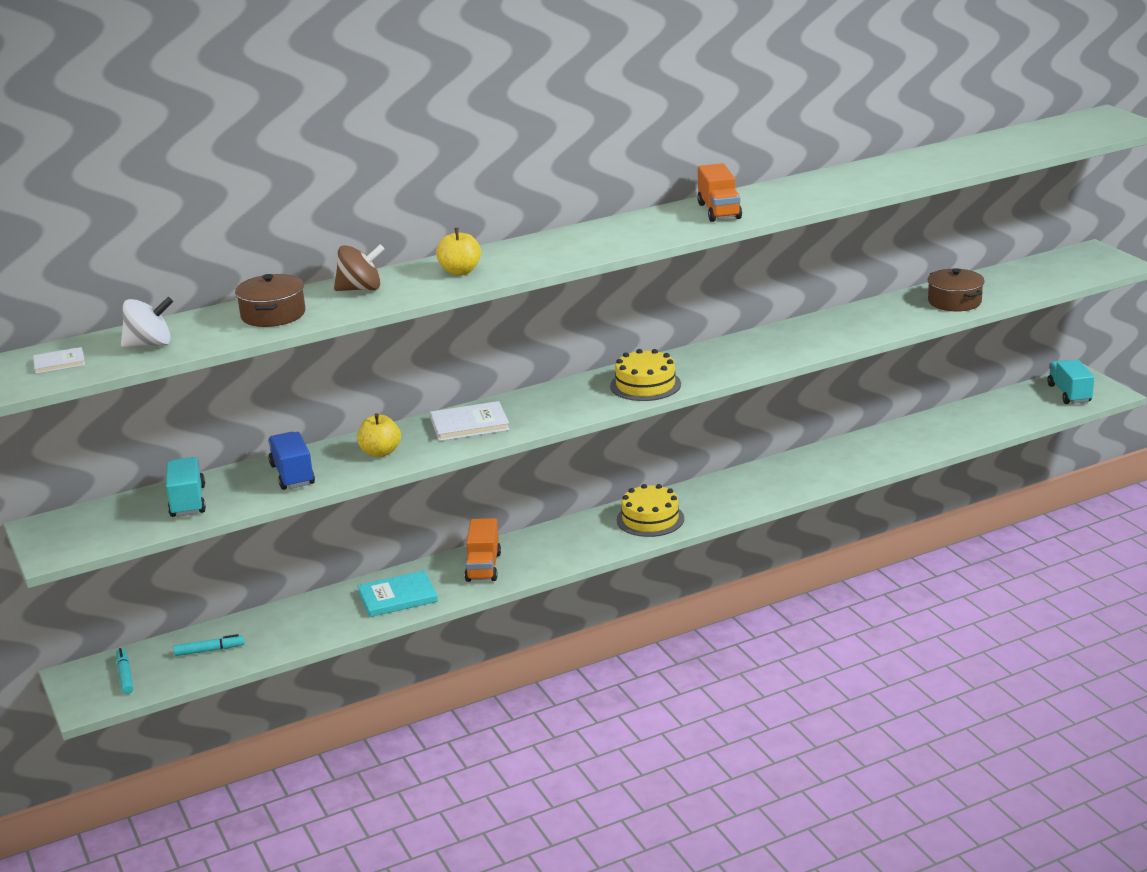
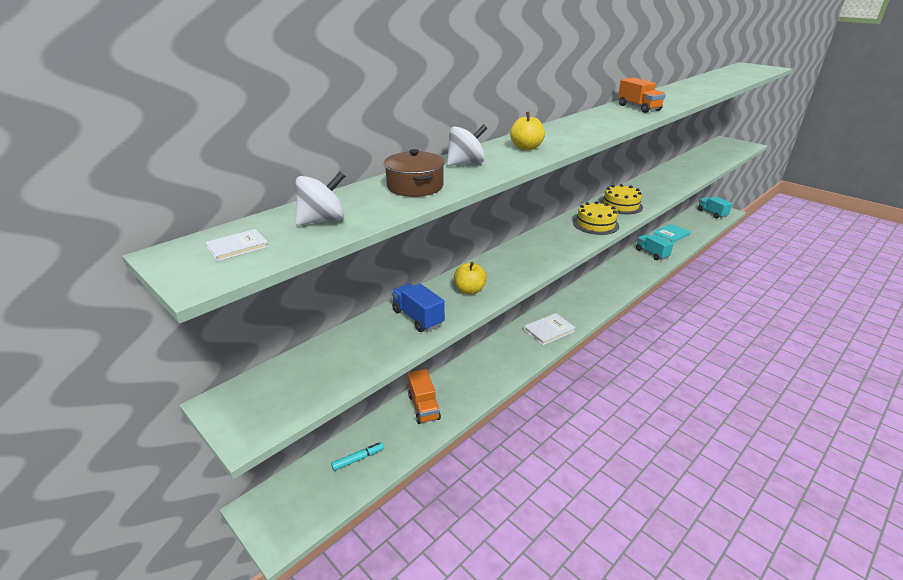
camera: 20 degrees left, 5 degrees up
turquoise marker [116,648,134,694] -> none
turquoise truck [166,457,206,517] -> turquoise truck moved to [636,234,674,260]
brown spinning top [334,244,385,291] -> white spinning top [447,124,487,166]
turquoise book [358,570,438,617] -> turquoise book moved to [653,224,691,243]
white book [430,401,510,441] -> white book moved to [524,313,576,345]
orange truck [465,518,501,582] -> orange truck moved to [408,369,441,424]
yellow cake [617,484,684,537] -> yellow cake moved to [600,184,643,214]
brown pot [928,268,985,312] -> none

